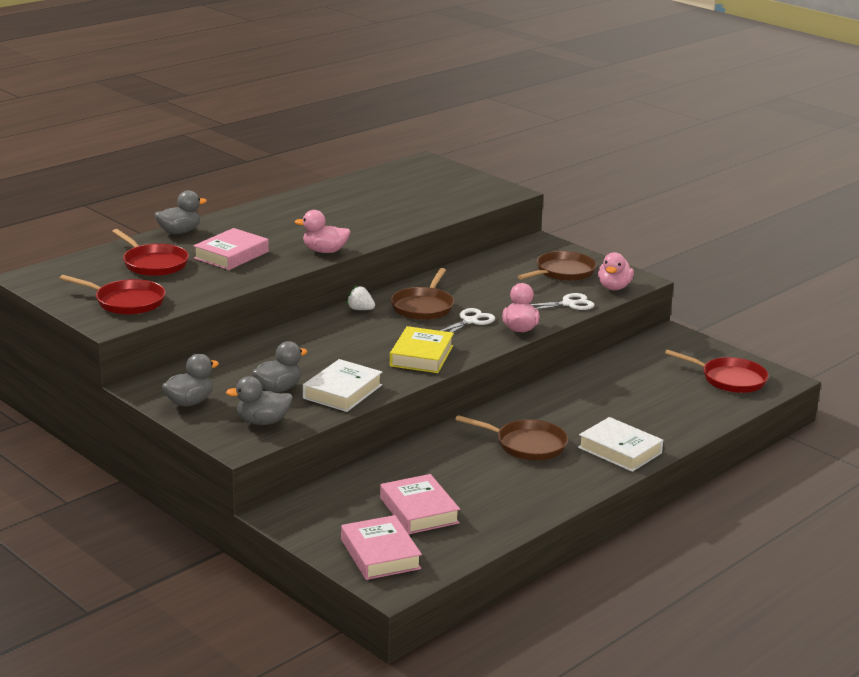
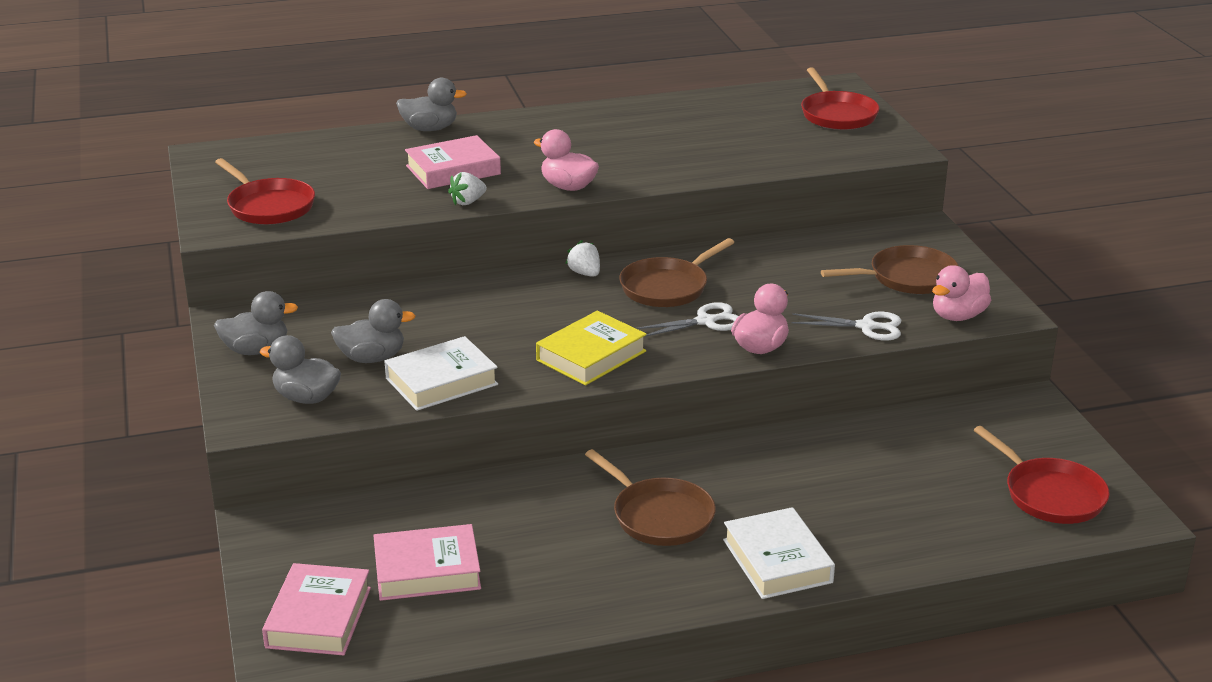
camera: 30 degrees right, 5 degrees up
red pan [112,229,189,276] -> red pan moved to [801,67,879,130]
pink book [380,474,460,534] -> pink book turned 75 degrees clockwise [373,524,481,601]
none -> white strawberry [448,172,487,205]

